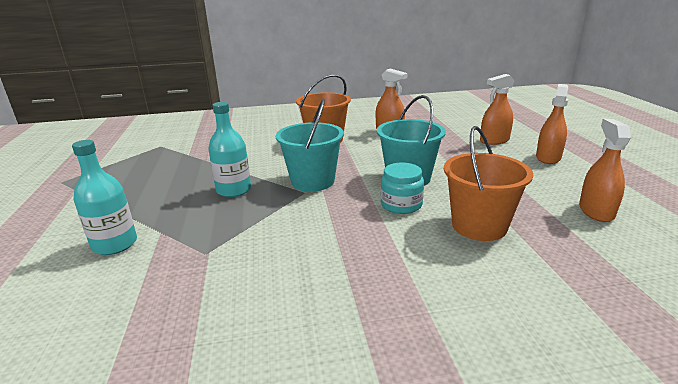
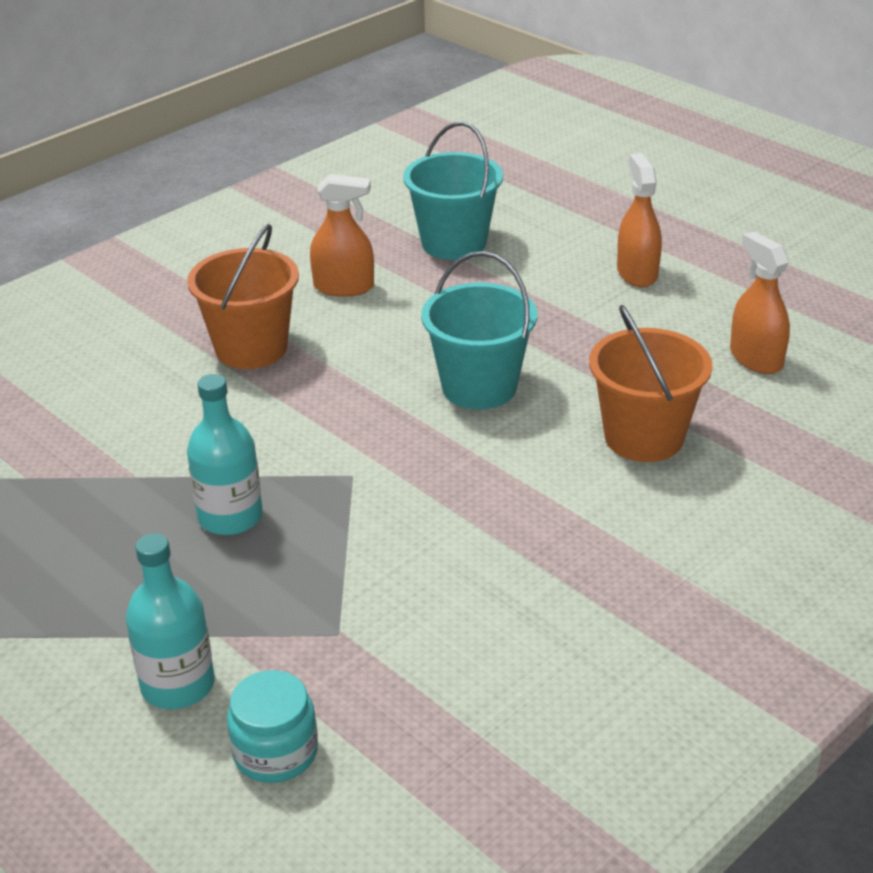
camera: 35 degrees left, 10 degrees up
turquoise bucket [276,99,344,192] -> turquoise bucket moved to [403,122,503,260]
turquoise jar [380,163,424,214] -> turquoise jar moved to [227,670,318,783]
orange spray bottle [480,74,514,145] -> none

